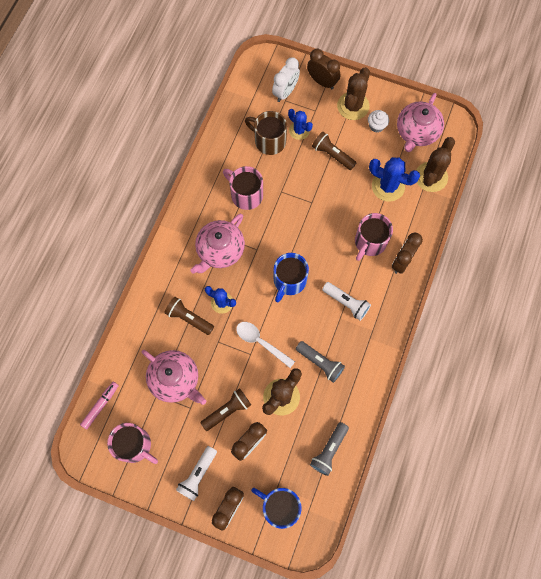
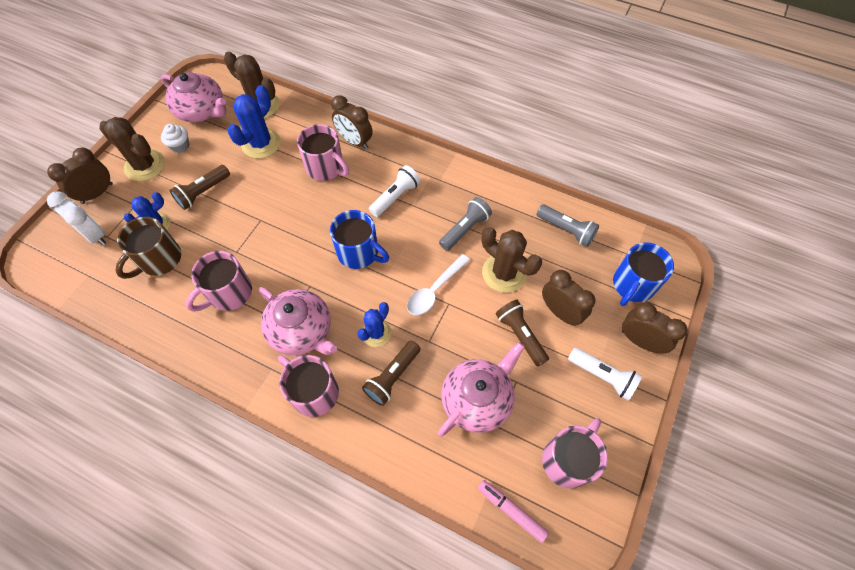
camera: 85 degrees left, 10 degrees down
none -> pink mug [278,355,339,417]

